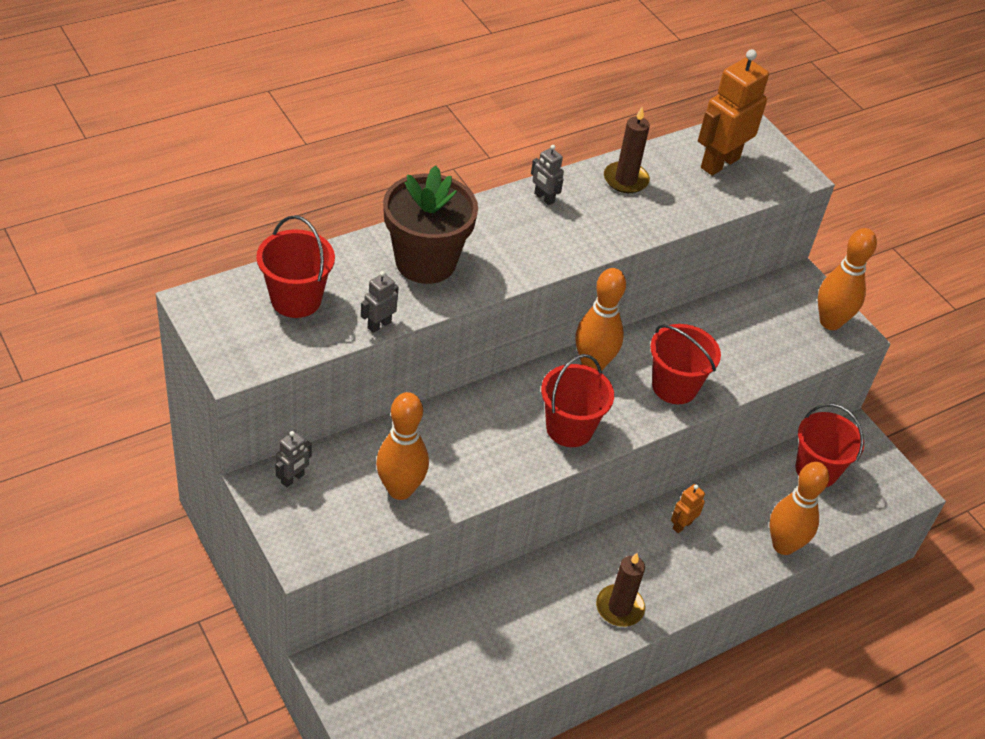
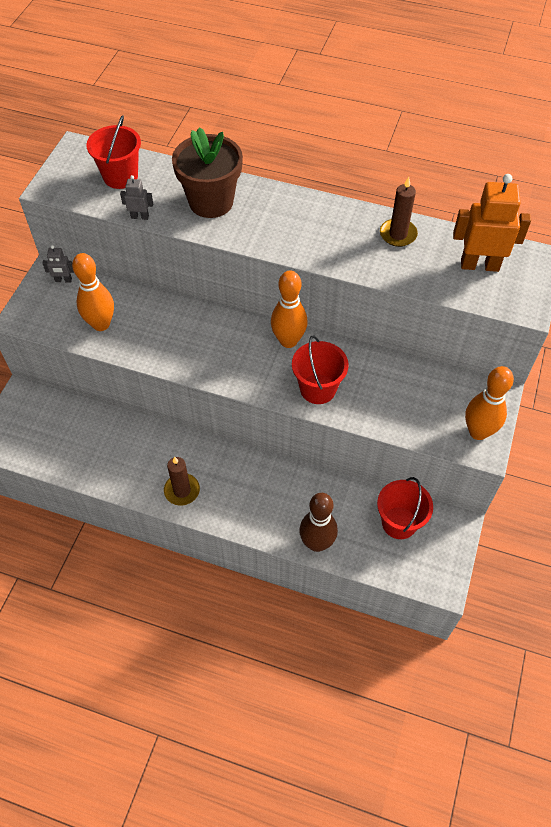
camera: 55 degrees right, 10 degrees up
grey robot [531,145,564,205] -> none
red bucket [541,354,614,447] -> none
orange robot [671,484,705,533] -> none
orange bowling pin [769,462,829,555] -> brown bowling pin [299,493,338,552]

